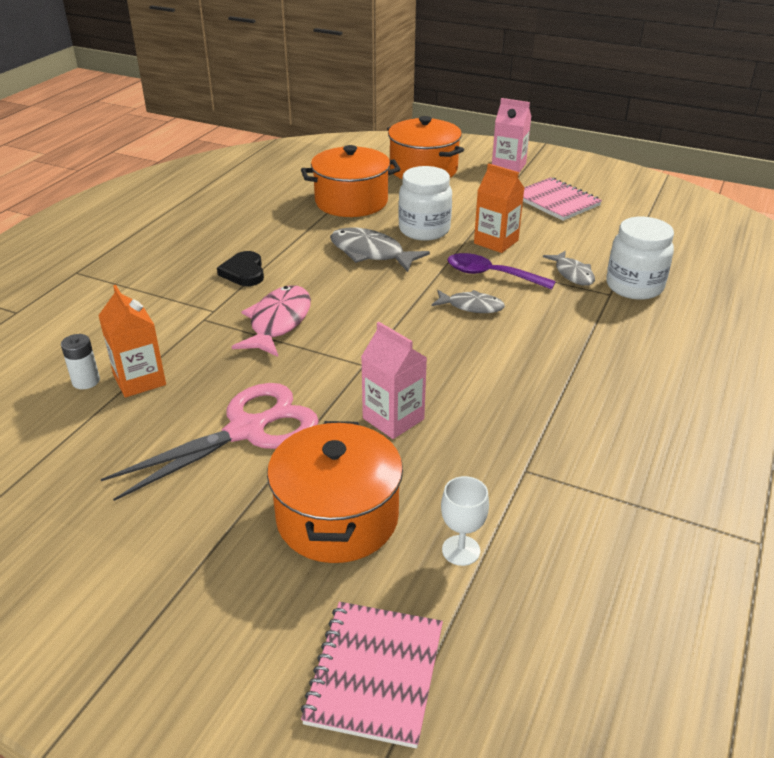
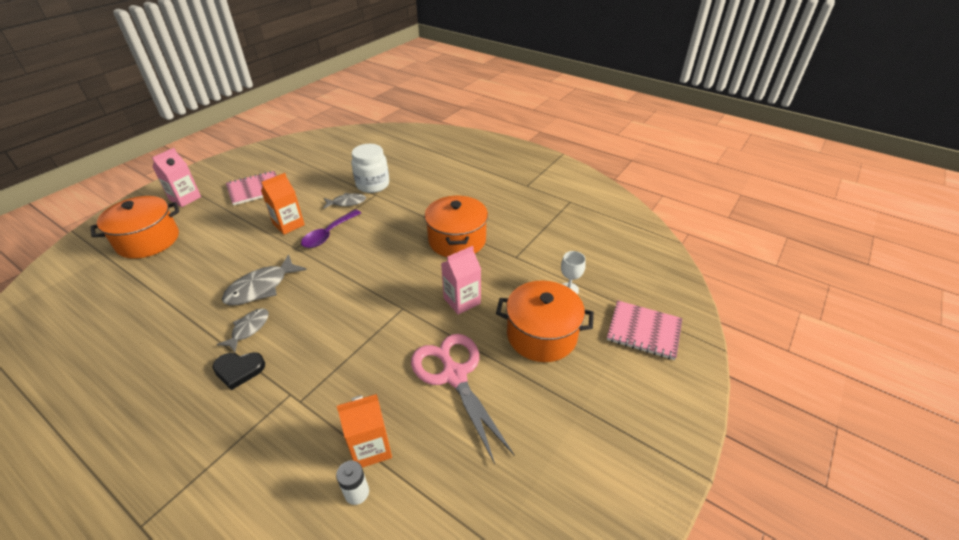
camera: 80 degrees left, 5 degrees up
pink fish [232,285,311,357] -> none
orange pot [301,145,400,217] -> orange pot moved to [424,196,488,257]
white jar [398,166,452,241] -> none
grey fish [432,290,505,313] -> grey fish moved to [217,308,269,352]

